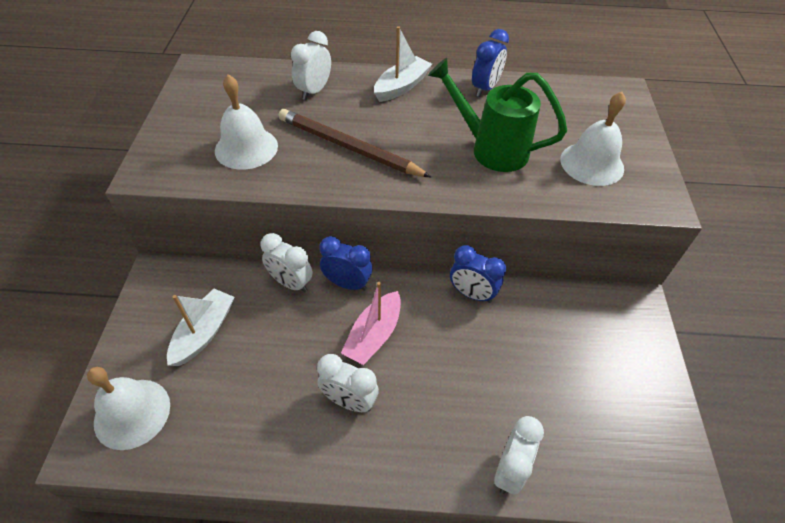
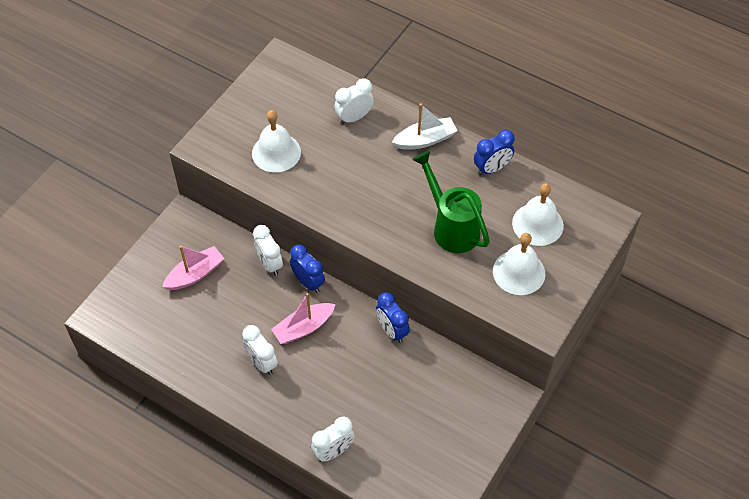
camera: 30 degrees right, 5 degrees up
white bell [87,367,170,450] -> white bell moved to [512,183,564,246]
white boat [167,289,234,366] -> pink boat [162,246,225,290]
brown pencil [278,109,431,177] -> none

